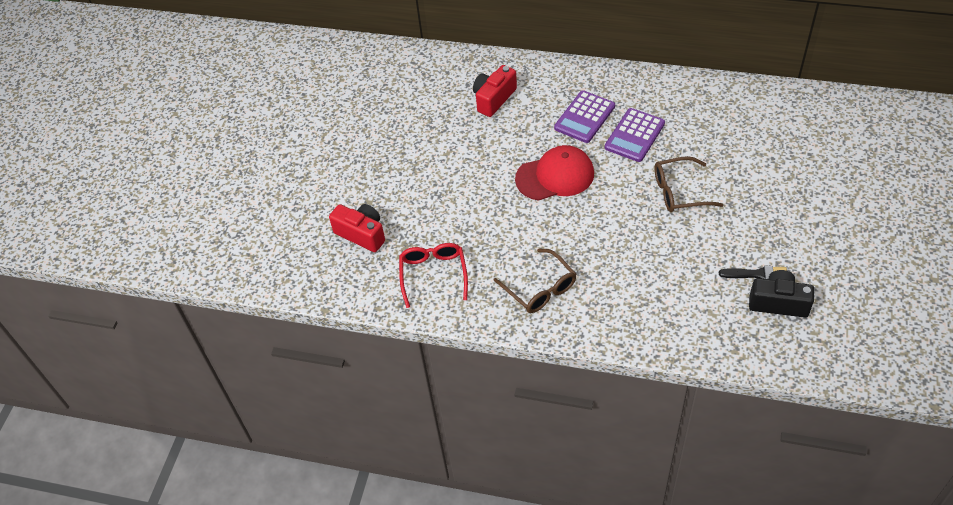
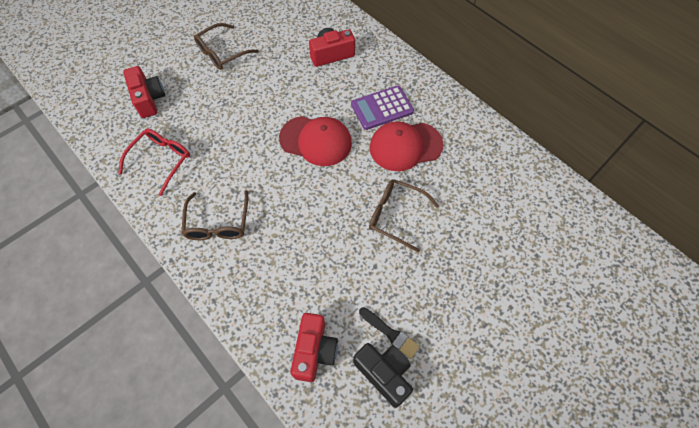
camera: 30 degrees right, 10 degrees up
purple calculator [605,108,665,162] -> red cap [369,121,444,171]
none -> brown glasses [194,23,259,70]
none -> red camera [290,313,338,382]

